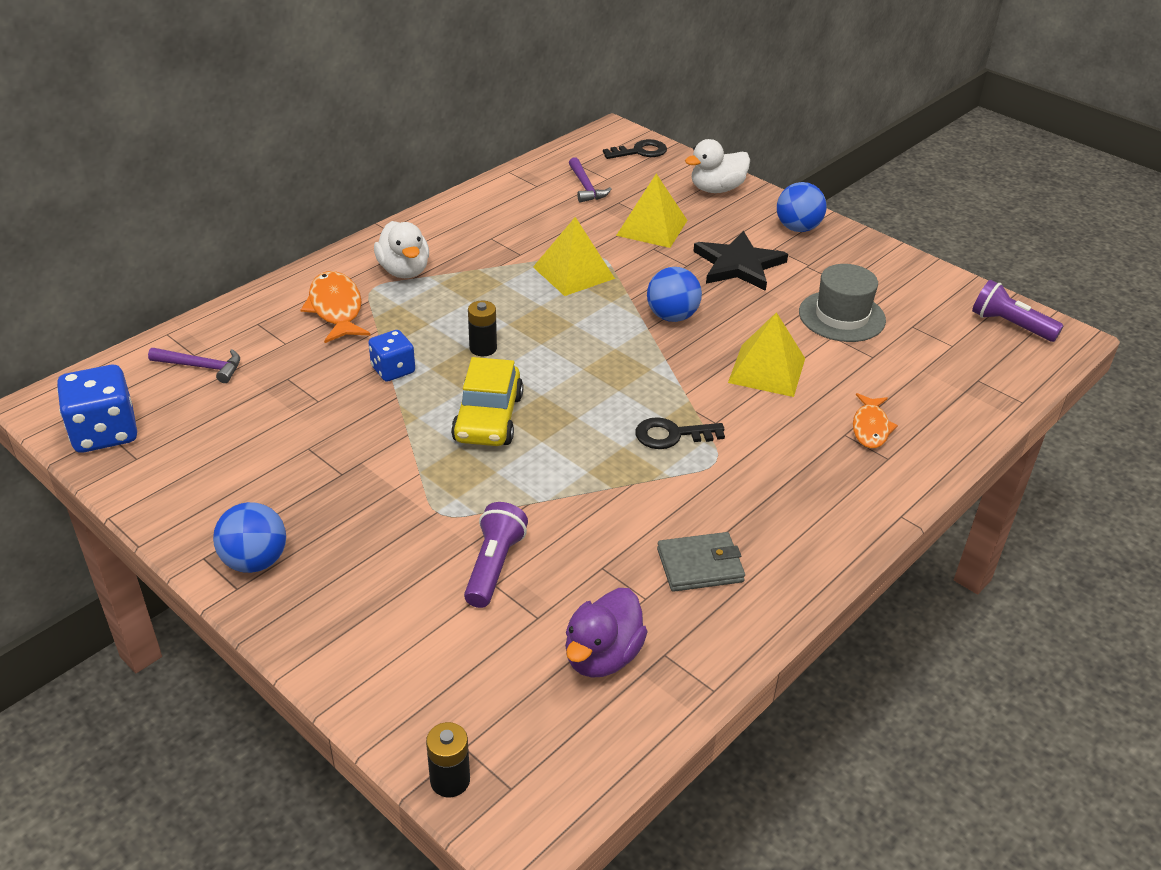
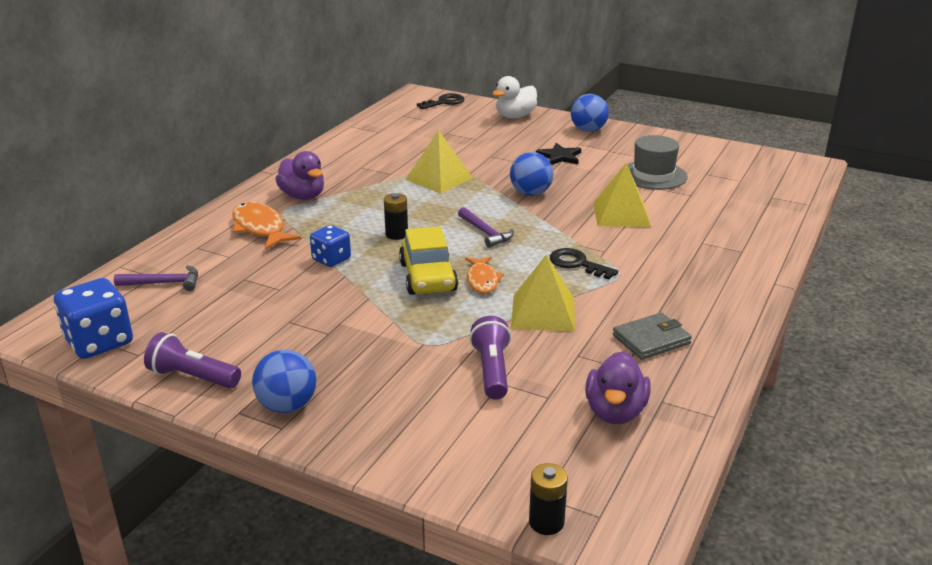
camera: 15 degrees left, 10 degrees down
white duck [374,221,429,278] -> purple duck [275,151,324,200]
purple hammer [569,157,612,202] -> purple hammer moved to [458,207,514,248]
yellow pyramid [616,174,687,248] -> yellow pyramid moved to [511,255,575,332]
black key [635,417,725,449] -> black key turned 60 degrees clockwise [550,248,618,279]
black star [693,231,788,291] -> black star [536,143,581,165], size x0.63
orange fish [853,393,898,448] -> orange fish moved to [465,256,504,294]
purple flashlight [972,280,1064,342] -> purple flashlight moved to [144,332,241,389]

